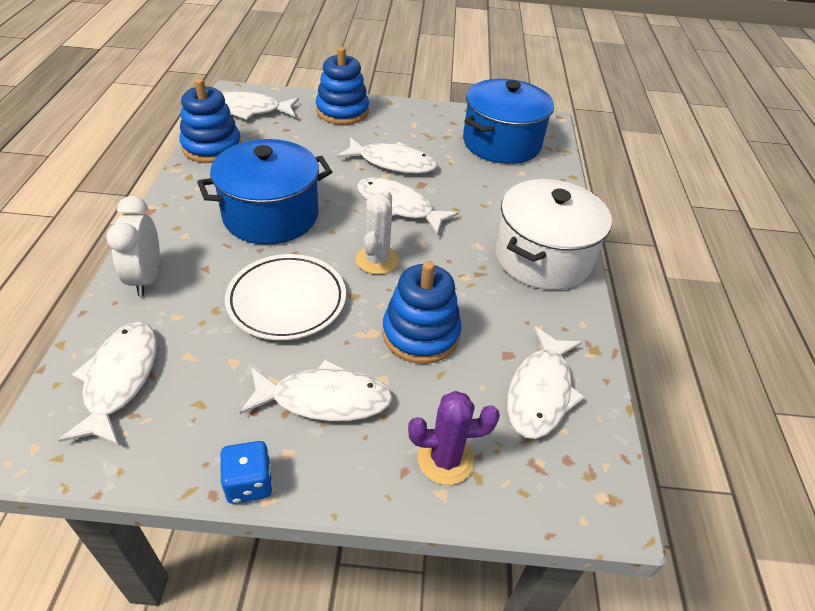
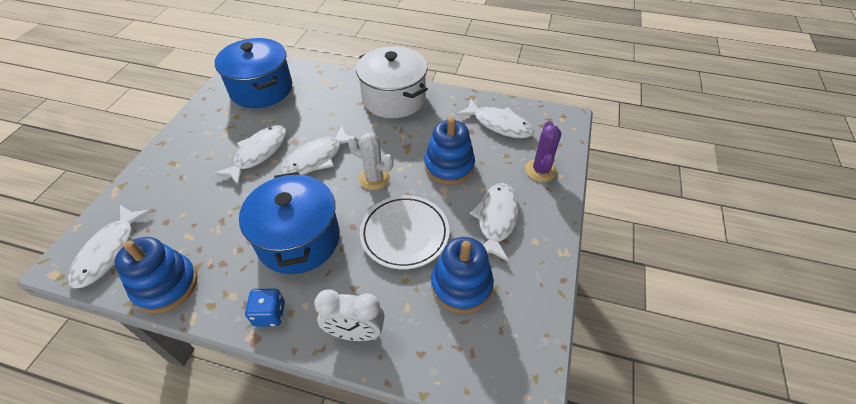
camera: 75 degrees left, 5 degrees up
white fish [58,322,157,445] -> none
blue dice [220,441,273,504] -> blue dice moved to [245,288,285,327]
blue stacking toy [316,47,369,125] -> blue stacking toy moved to [431,237,494,313]

